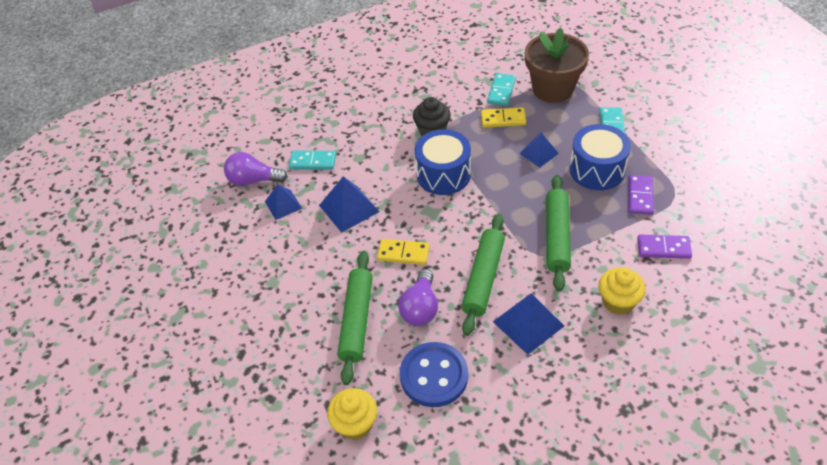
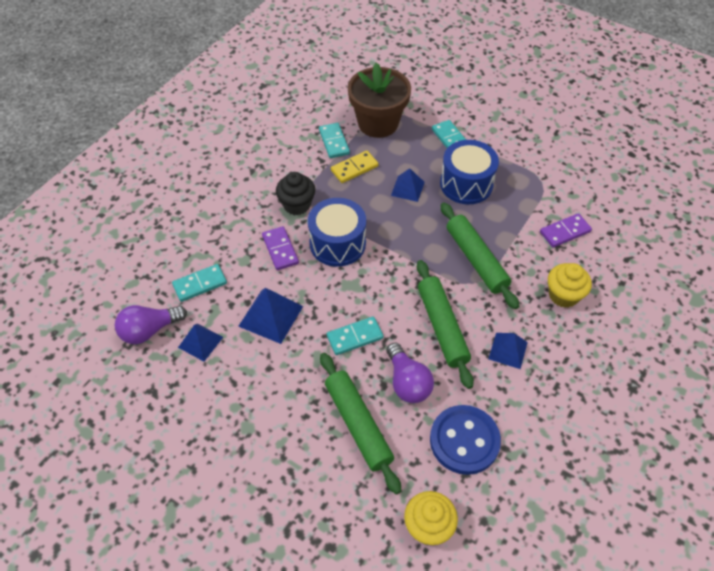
camera: 35 degrees left, 5 degrees up
yellow domino [377,239,430,265] -> turquoise domino [327,316,384,355]
blue pyramid [493,293,564,355] -> blue pyramid [489,333,528,369], size x0.66
purple domino [628,175,654,215] -> purple domino moved to [262,226,299,270]

